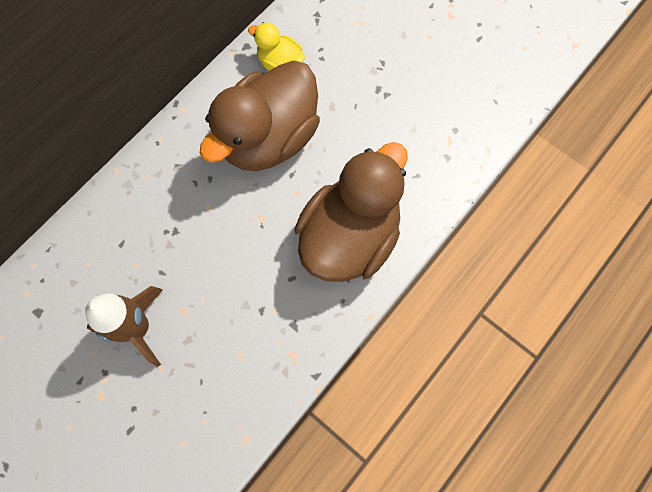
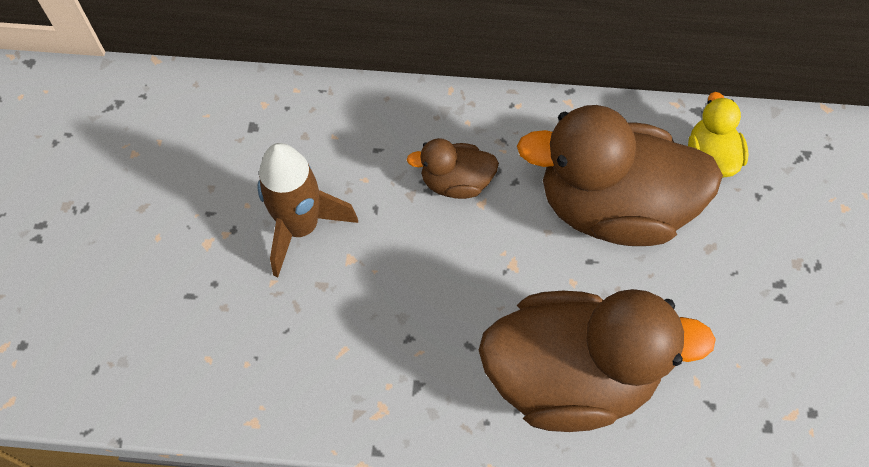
camera: 55 degrees right, 10 degrees down
none -> brown duck [406,138,499,199]

